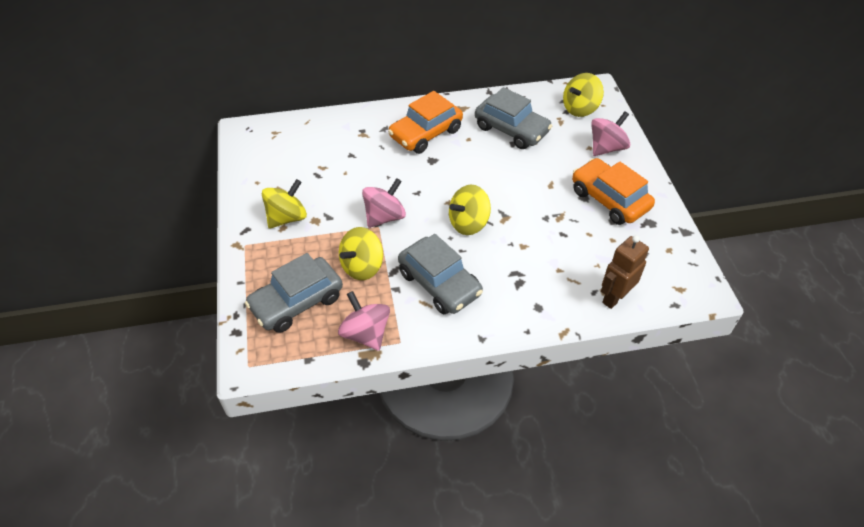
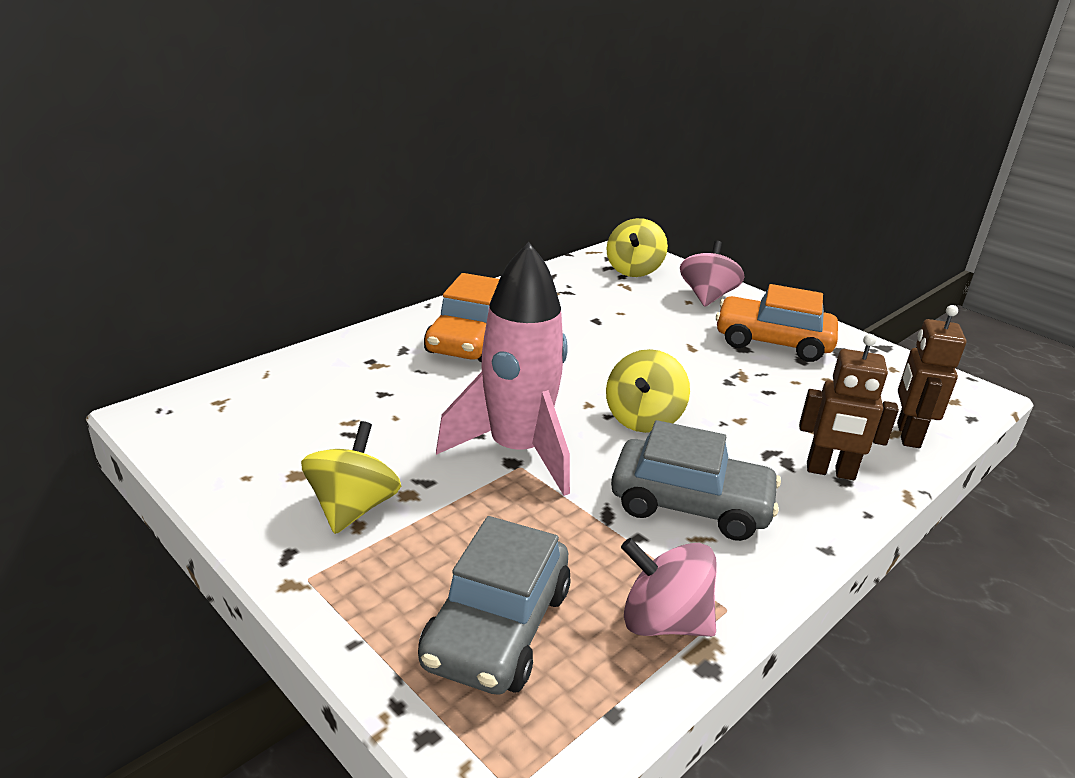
camera: 35 degrees left, 20 degrees down
yellow spinning top [339,227,383,280] -> none
pink spinning top [362,178,406,228] -> pink rocket [436,242,570,496]
grey car [475,87,552,149] -> none
none -> brown robot [799,334,899,480]

